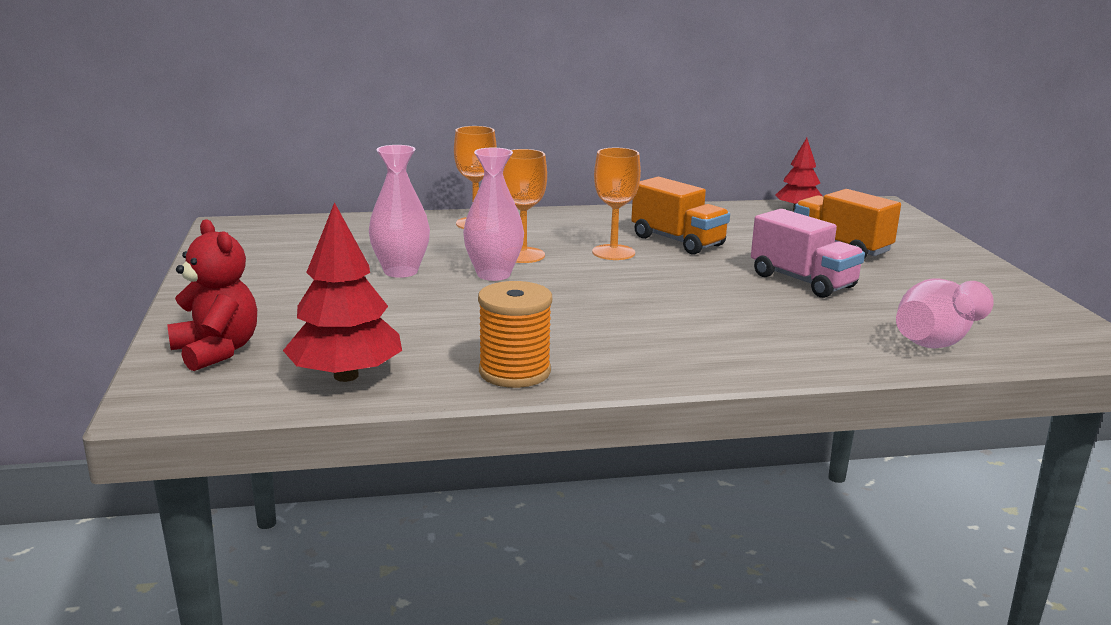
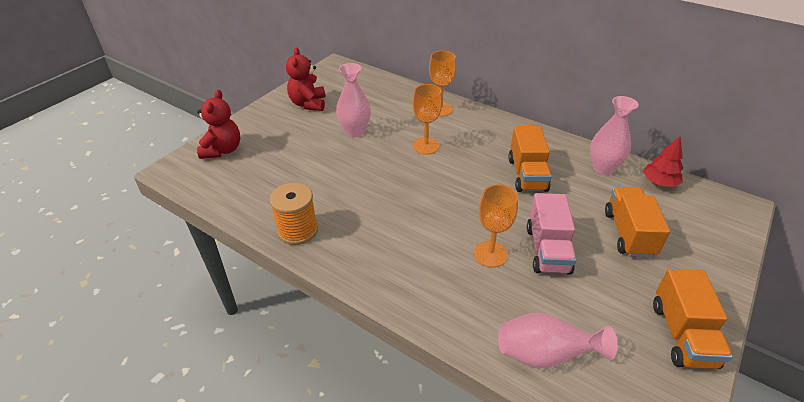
camera: 45 degrees right, 20 degrees up
red tree [283,202,402,382] -> none
pink vase [463,148,524,281] -> pink vase moved to [590,96,639,175]
orange goblet [592,148,641,260] -> orange goblet moved to [474,184,518,267]
none -> red teddy bear [286,47,325,111]
none -> orange truck [653,269,733,369]

